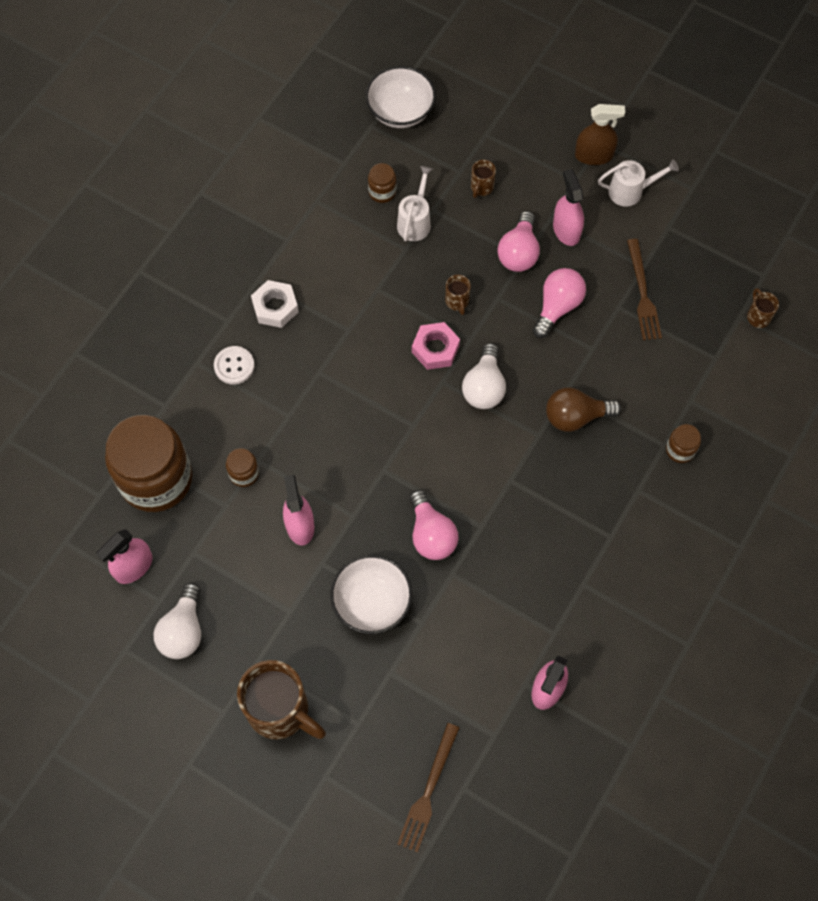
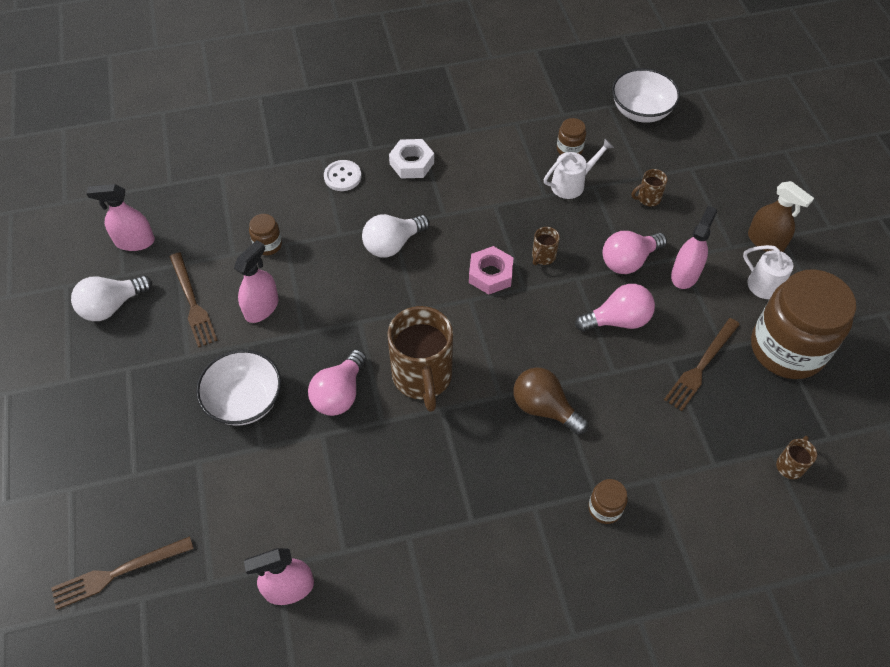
camera: 45 degrees right, 10 degrees down
brown jar [105,415,192,512] -> brown jar moved to [751,269,856,379]
brown mug [237,660,326,739] -> brown mug moved to [387,306,453,412]
white light bulb [462,343,506,409] -> white light bulb moved to [362,214,430,258]
none -> brown fork [170,252,218,348]

